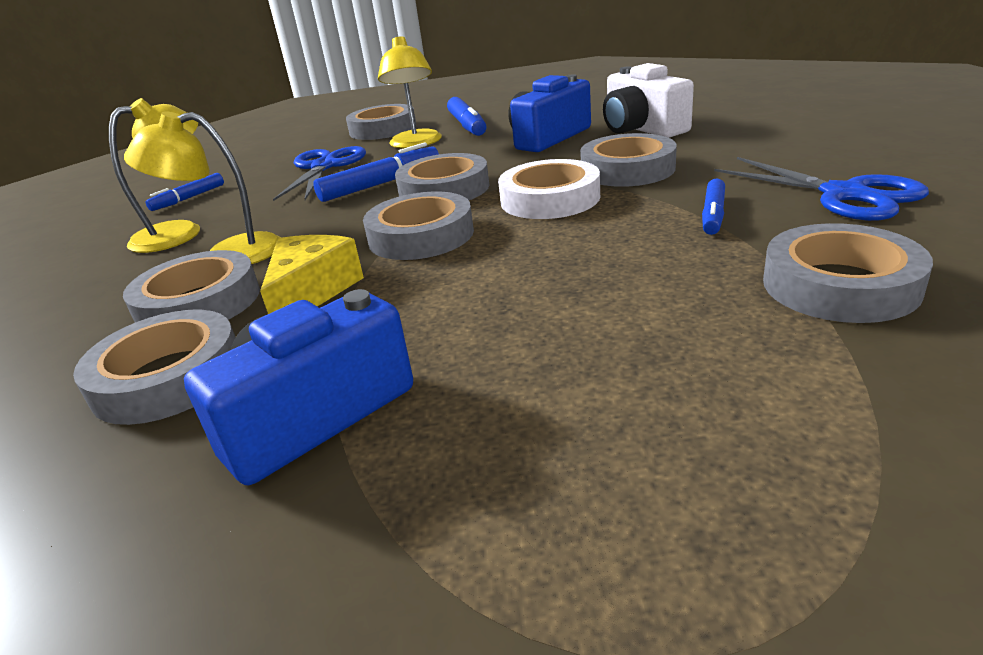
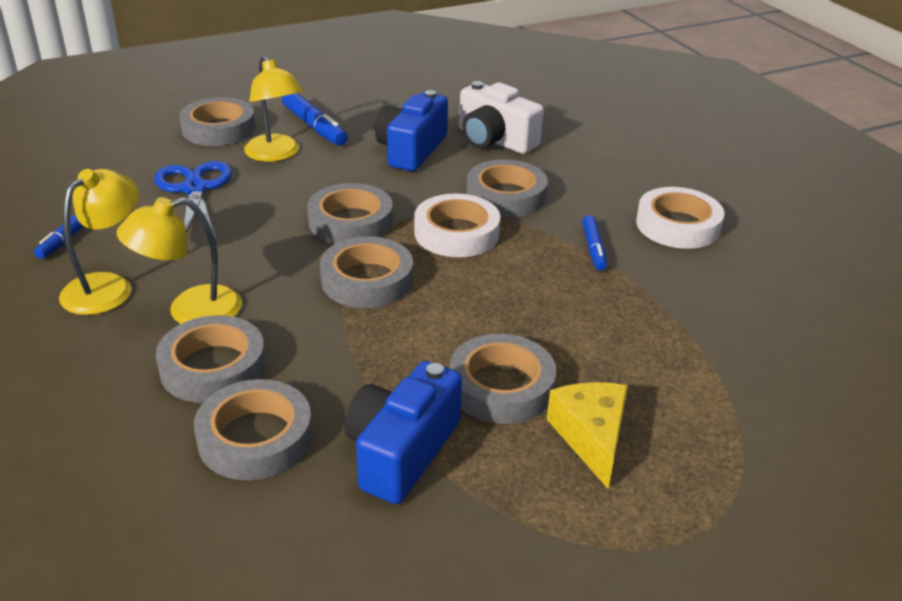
camera: 25 degrees left, 5 degrees up
yellow cheese [260,235,364,314] -> yellow cheese moved to [547,382,628,489]
blue marker [313,142,439,202] -> none
blue scissors [714,157,929,221] -> white tape [636,187,724,249]
grey tape [763,223,933,323] -> grey tape moved to [449,334,556,424]

